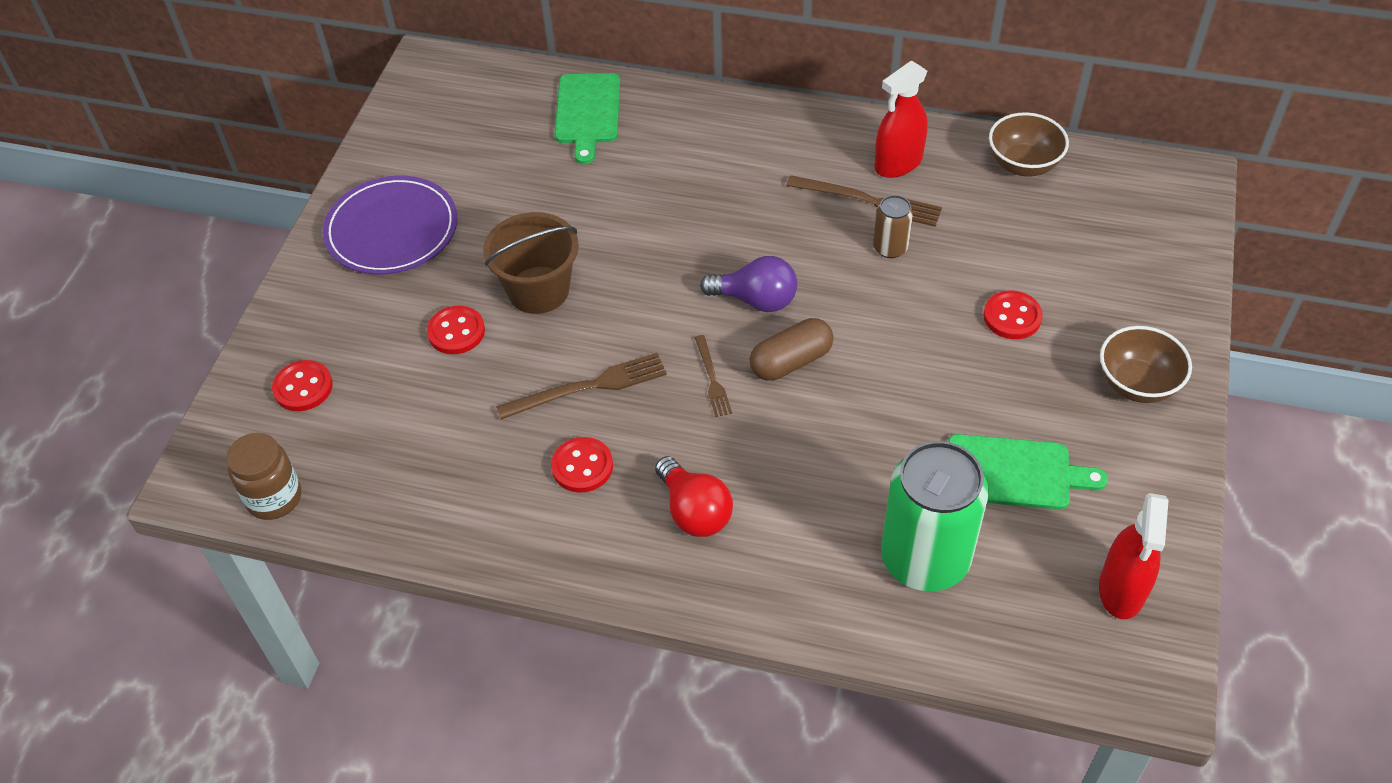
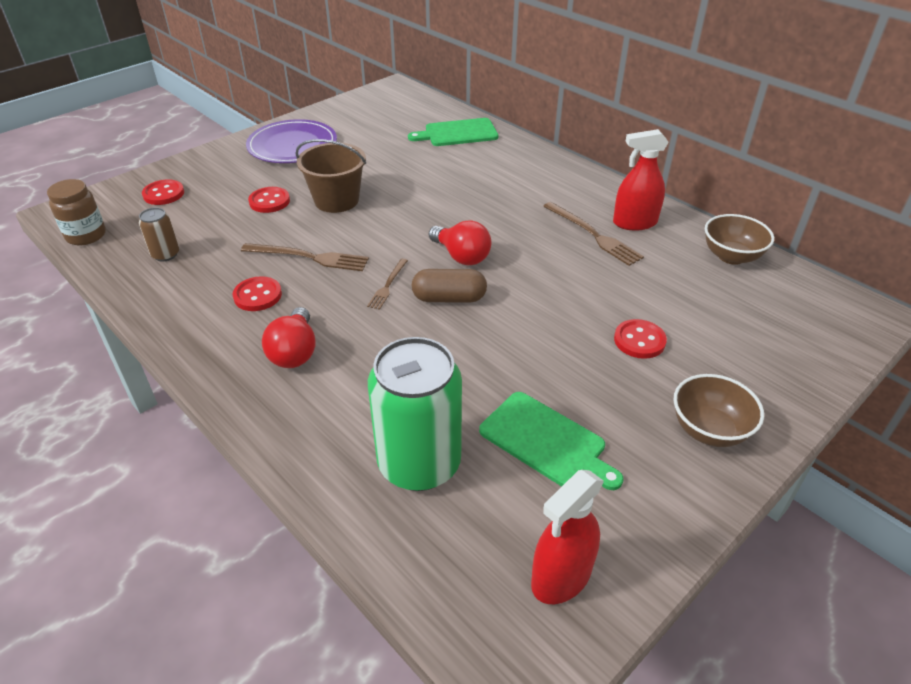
camera: 30 degrees right, 10 degrees down
green cutting board [555,73,620,164] -> green cutting board turned 45 degrees clockwise [408,118,499,146]
purple light bulb [700,256,797,312] -> red light bulb [429,220,491,266]
brown can [873,195,913,258] -> brown can moved to [139,207,179,261]

